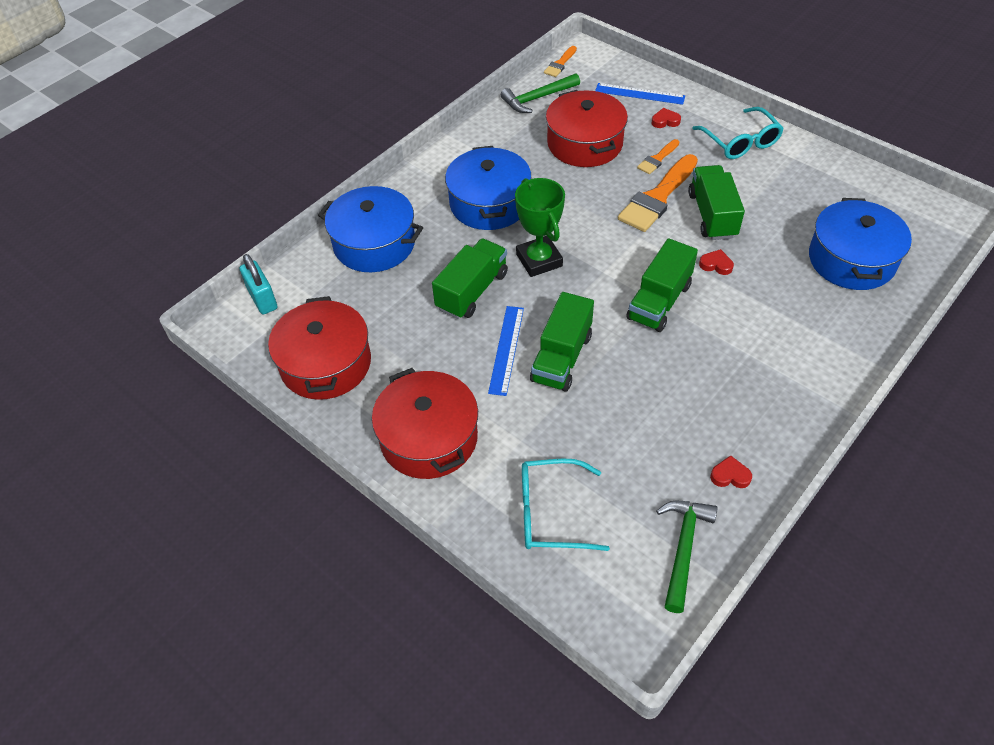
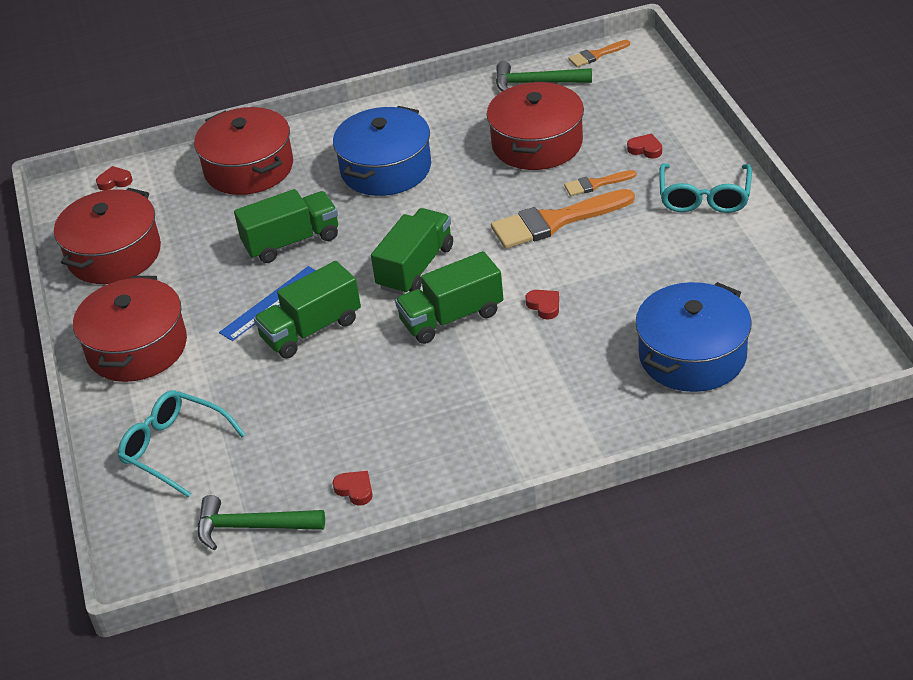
camera: 35 degrees right, 10 degrees down
turquoise padlock [240,254,277,314] -> red heart [96,166,133,191]
blue pot [318,186,423,272] -> red pot [194,107,293,195]
green trophy [515,178,565,277] -> none
blue ruler [595,83,685,105] -> none
green hammer [656,501,718,613] -> green hammer turned 135 degrees counterclockwise [198,495,325,550]
green truck [688,165,745,240] -> green truck moved to [371,208,453,295]

